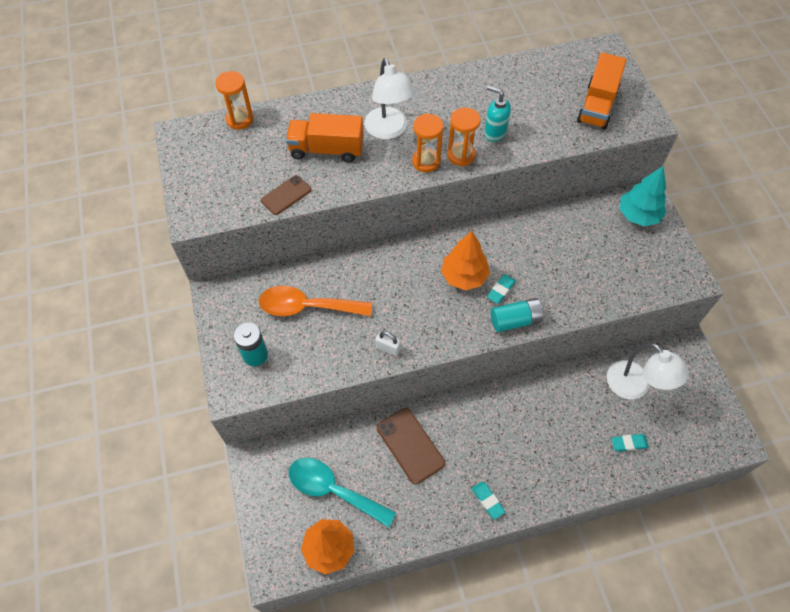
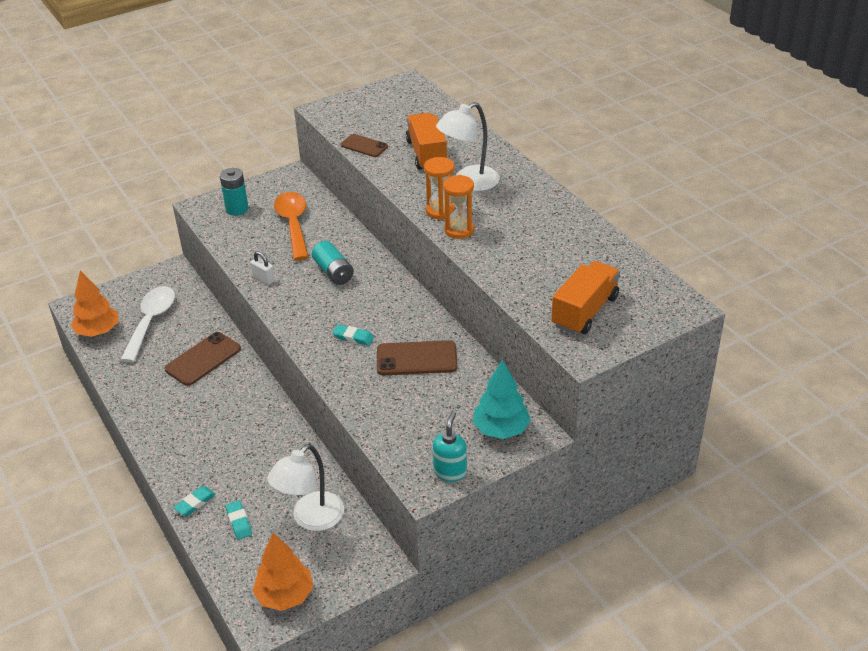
camera: 75 degrees right, 20 degrees down
orange hourglass [215,71,253,130] -> none
turquoise spoon [289,458,396,527] -> white spoon [120,286,175,363]
white padlock [375,331,401,357] -> white padlock turned 60 degrees counterclockwise [250,251,275,285]
orange tree [441,231,490,291] -> orange tree moved to [253,533,313,611]
turquoise eraser [472,481,505,520] -> turquoise eraser moved to [173,486,216,516]
turquoise soap dispenser [484,86,511,142] -> turquoise soap dispenser moved to [433,411,467,482]
turquoise battery [491,298,544,332] -> turquoise battery moved to [312,241,354,285]
orange truck [577,52,627,129] -> orange truck turned 120 degrees clockwise [551,261,620,335]
none -> brown phone [377,340,457,375]

